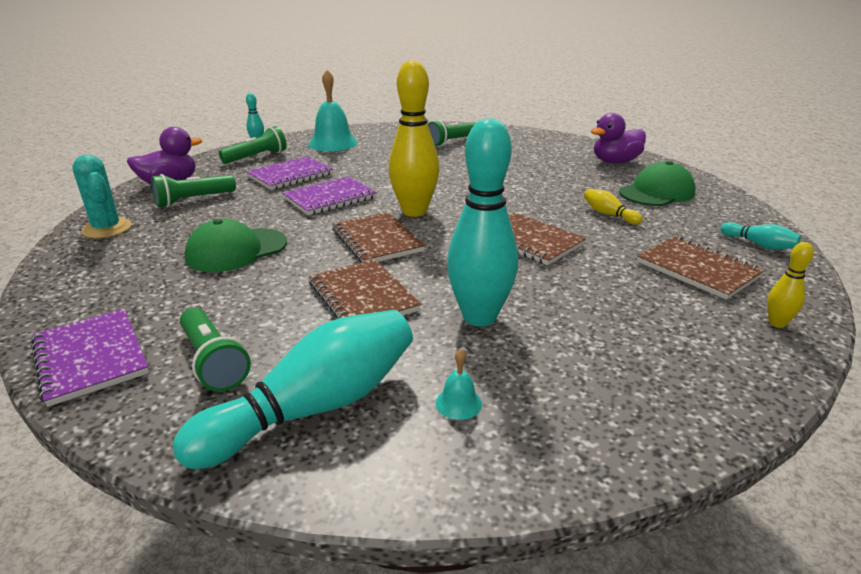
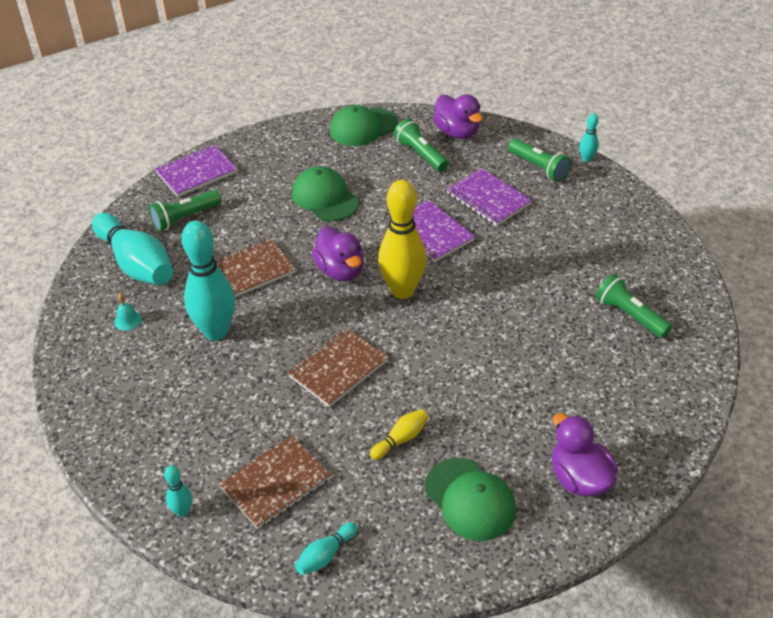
camera: 90 degrees right, 15 degrees up
turquoise cactus [72,154,132,238] -> green cap [330,105,398,146]
turquoise bell [308,70,358,151] -> none
brown notebook [332,212,425,262] -> purple duck [312,227,364,281]
yellow bowling pin [767,242,814,328] -> turquoise bowling pin [164,465,192,517]

